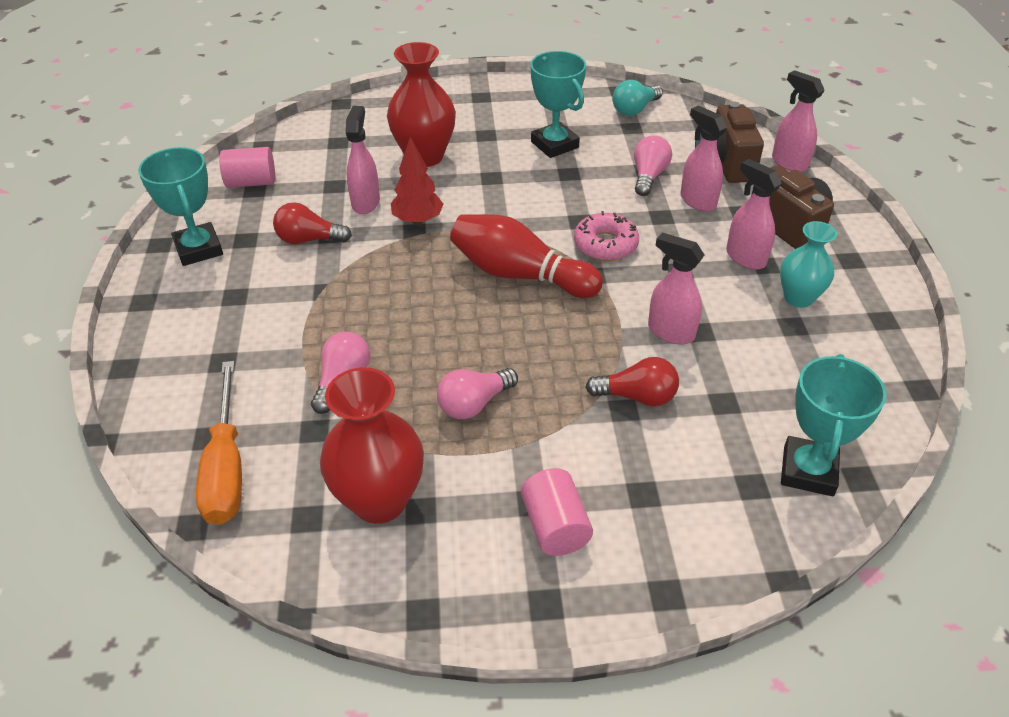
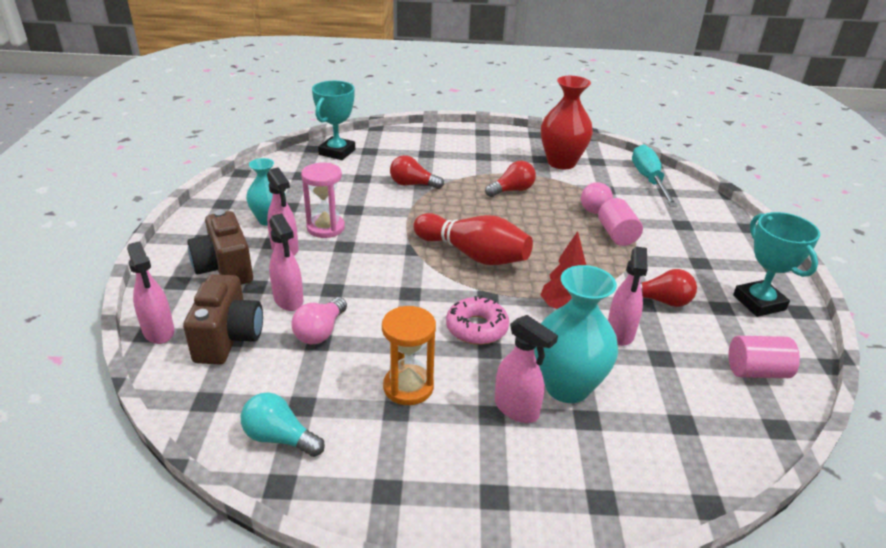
camera: 175 degrees left, 10 degrees down
orange screwdriver [196,361,242,525] -> turquoise screwdriver [632,144,678,206]
red vase [387,42,456,167] -> turquoise vase [534,265,618,403]
pink light bulb [437,368,518,419] -> red light bulb [485,161,536,197]
pink cylinder [521,468,593,556] -> pink cylinder moved to [598,198,643,246]
turquoise trophy [531,51,586,158] -> orange hourglass [382,306,436,405]
pink donut [574,211,639,261] -> pink donut moved to [446,295,509,345]
turquoise light bulb [612,80,663,116] -> turquoise light bulb turned 120 degrees counterclockwise [241,392,325,457]
pink spray bottle [648,232,705,344] -> pink spray bottle moved to [495,315,558,423]
none -> pink hourglass [301,163,345,238]

